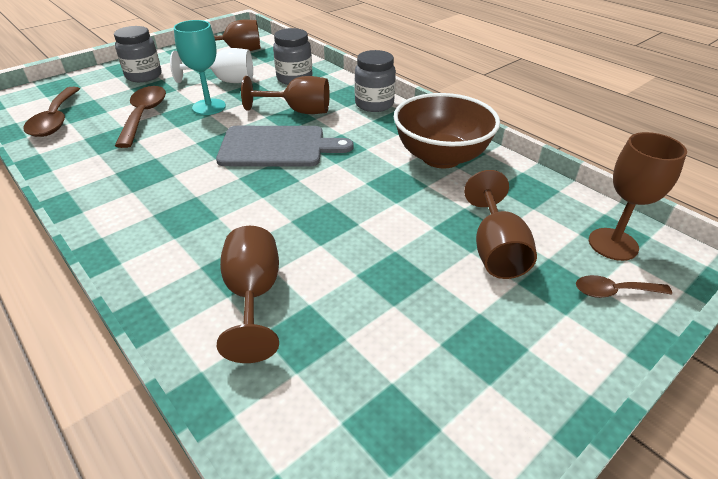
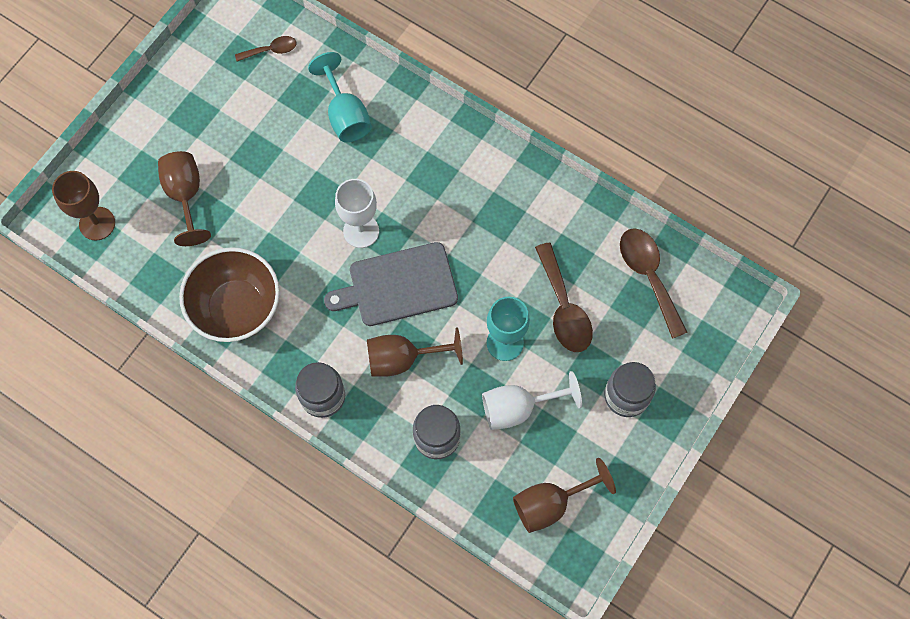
camera: 165 degrees right, 30 degrees up
brown goblet [217,226,279,363] -> turquoise goblet [308,52,372,142]
brown spoon [576,275,672,298] -> brown spoon moved to [235,36,297,61]
none -> white goblet [335,179,379,248]

